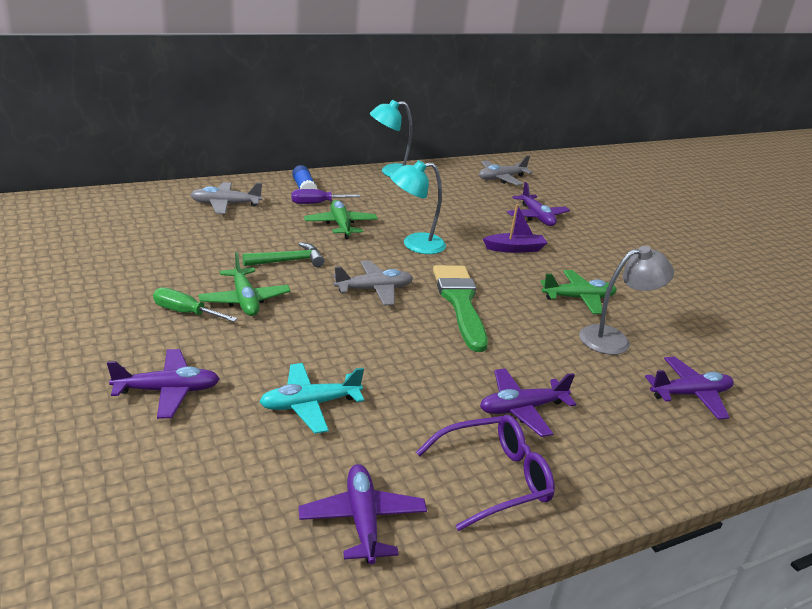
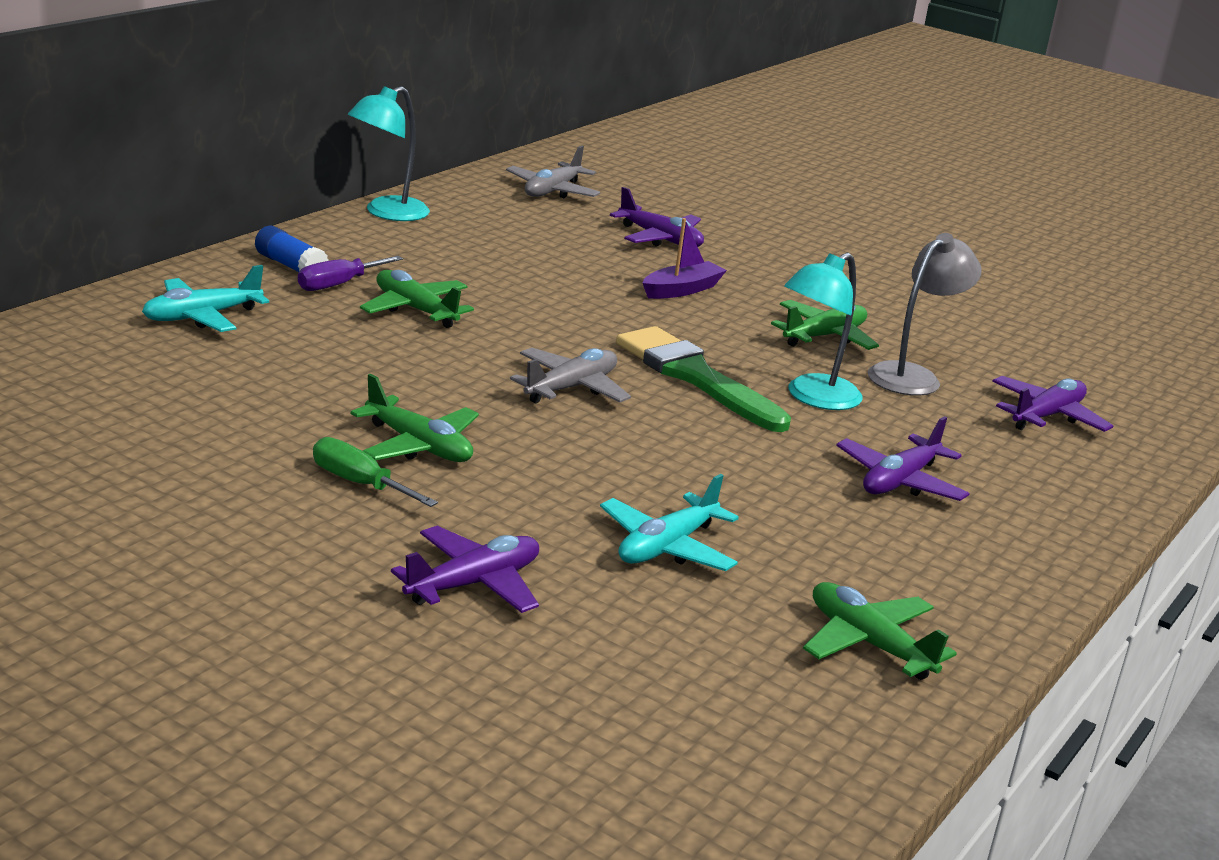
camera: 30 degrees left, 5 degrees down
green screwdriver [153,288,237,322] -> green screwdriver turned 45 degrees clockwise [313,437,438,507]
grey plane [191,182,262,214] -> turquoise plane [142,265,269,332]
green hammer [242,242,324,267] -> none
purple plane [299,464,427,564] -> green plane [803,582,957,680]
turquoise lamp [390,160,446,254] -> turquoise lamp moved to [784,253,862,410]
purple glasses [416,415,555,531] -> none

